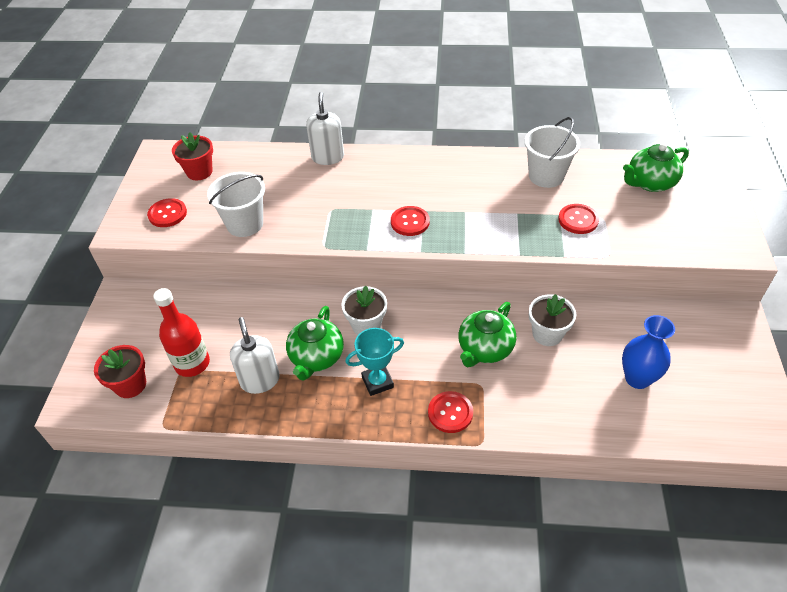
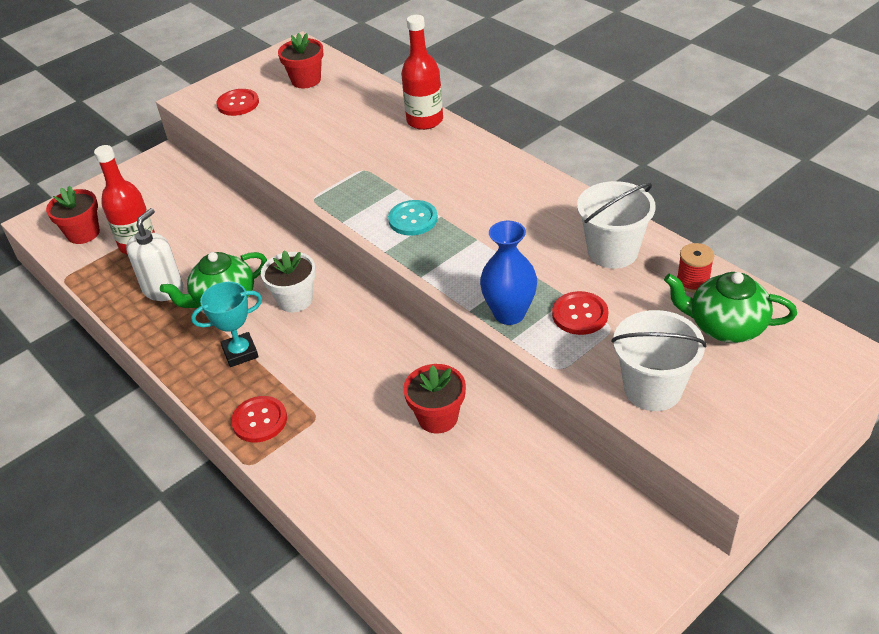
camera: 45 degrees right, 5 degrees down
white bucket [207,172,265,237] -> white bucket moved to [611,310,707,411]
white soap dispenser [306,92,344,165] -> red bottle [401,15,443,130]
turquoise trophy [345,328,404,396] -> turquoise trophy turned 45 degrees counterclockwise [191,282,262,367]
red button [391,206,430,236] -> turquoise button [388,200,438,235]
green teapot [458,302,516,367] -> none
white flower pot [529,294,576,346] -> red flower pot [403,364,466,434]
blue vase [622,315,675,389] -> blue vase moved to [480,221,537,325]
none -> red spool [677,243,714,293]

